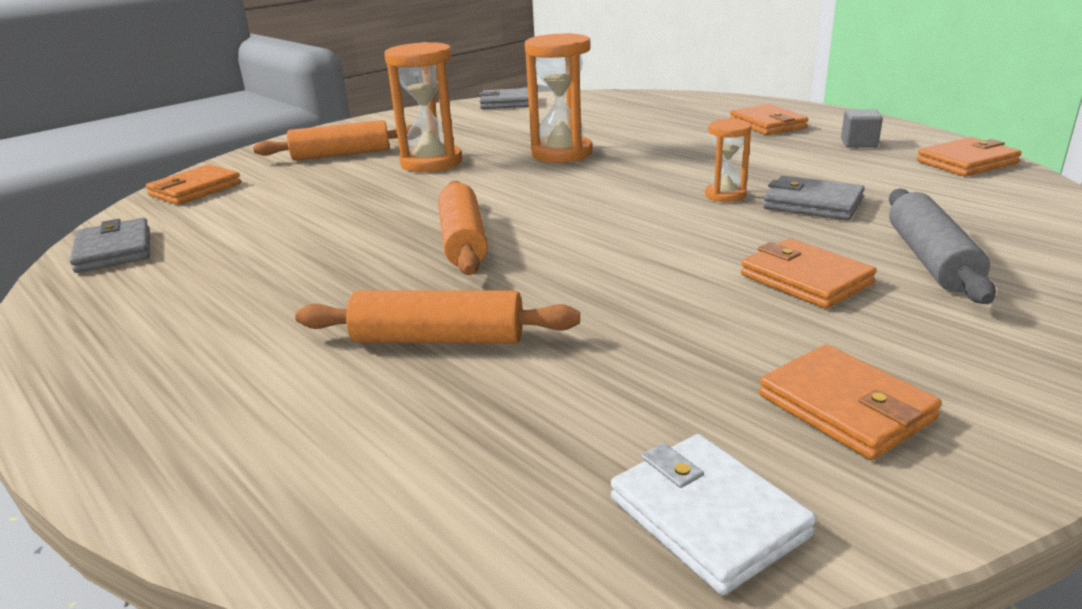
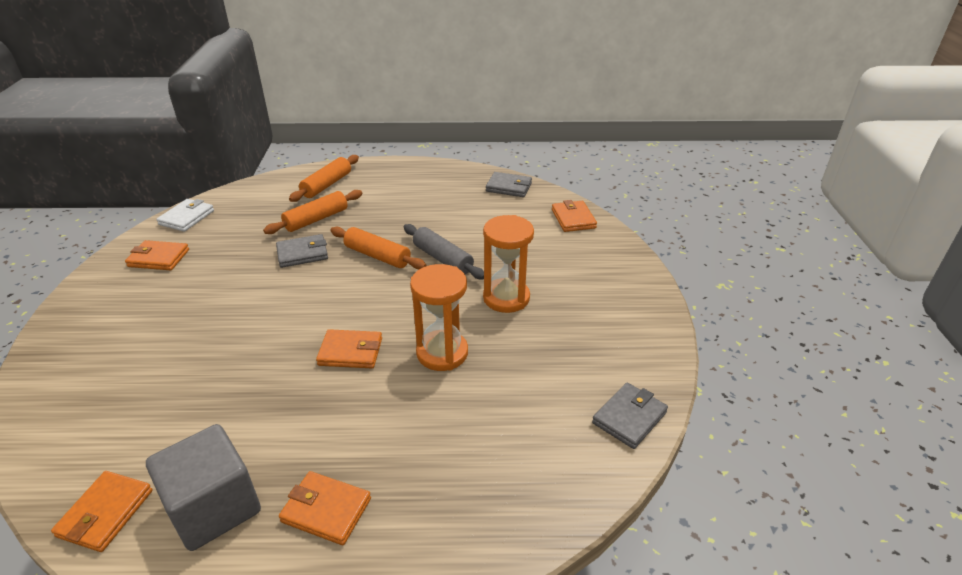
camera: 130 degrees right, 10 degrees up
orange rolling pin [253,120,412,161] -> orange rolling pin moved to [289,155,359,202]
white wallet [611,434,817,595] -> white wallet turned 75 degrees counterclockwise [156,199,214,232]
orange hourglass [705,119,752,202] -> none
orange wallet [741,239,877,309] -> orange wallet moved to [316,329,382,368]
grey wallet [763,176,865,220] -> grey wallet moved to [276,234,328,268]
grey cube [841,109,883,148] -> grey cube [146,424,261,551], size x2.26
grey rolling pin [889,188,996,304] -> grey rolling pin moved to [404,224,484,279]

